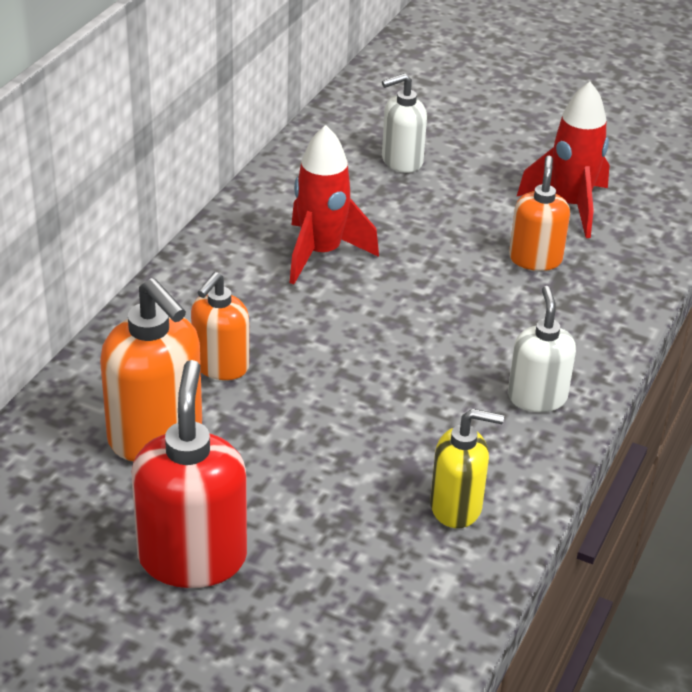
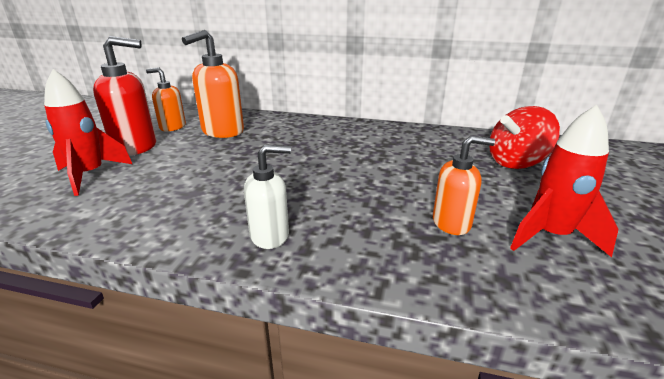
camera: 80 degrees right, 10 degrees down
orange soap dispenser [191,272,249,380] -> orange soap dispenser moved to [146,67,186,132]
red rocket [289,125,379,284] -> red rocket moved to [44,69,132,196]
white soap dispenser [382,73,427,173] -> red spinning top [489,106,560,169]
yellow soap dispenser [430,409,504,528] -> none

